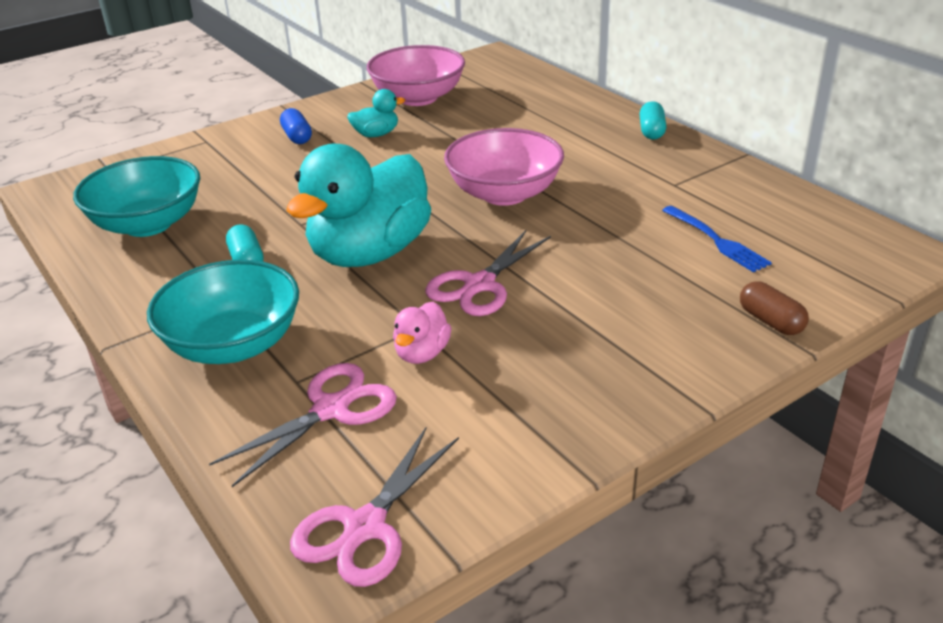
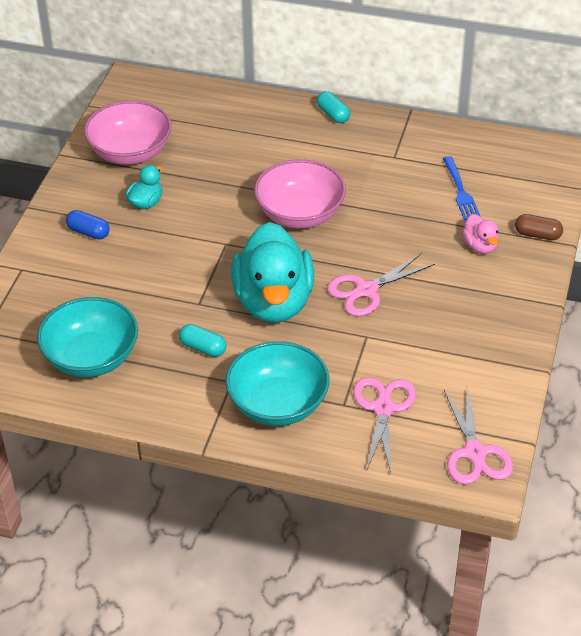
camera: 40 degrees left, 10 degrees up
pink duck [393,302,452,364] -> pink duck moved to [462,214,499,254]
pink scissors [425,230,551,316] -> pink scissors turned 60 degrees clockwise [327,253,435,316]
blue fork [662,206,772,272] -> blue fork turned 60 degrees clockwise [442,156,481,220]

